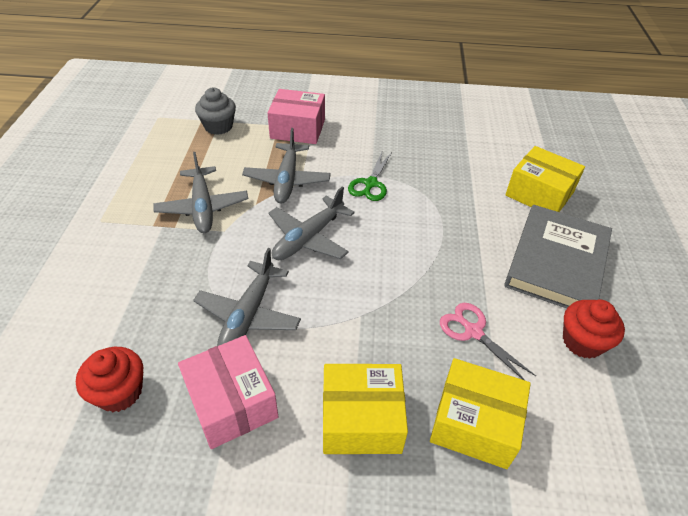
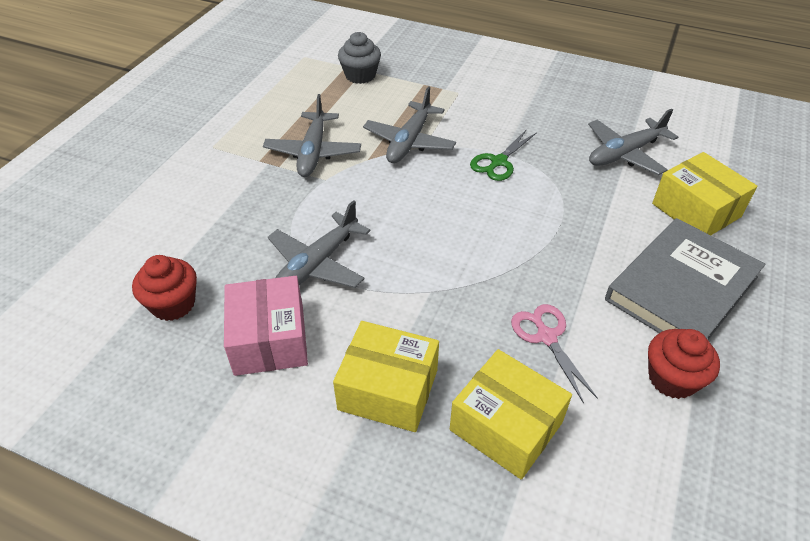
camera: 20 degrees right, 0 degrees up
pink box [267,89,325,144] -> none
grey plane [268,187,355,260] -> grey plane moved to [588,109,678,175]

